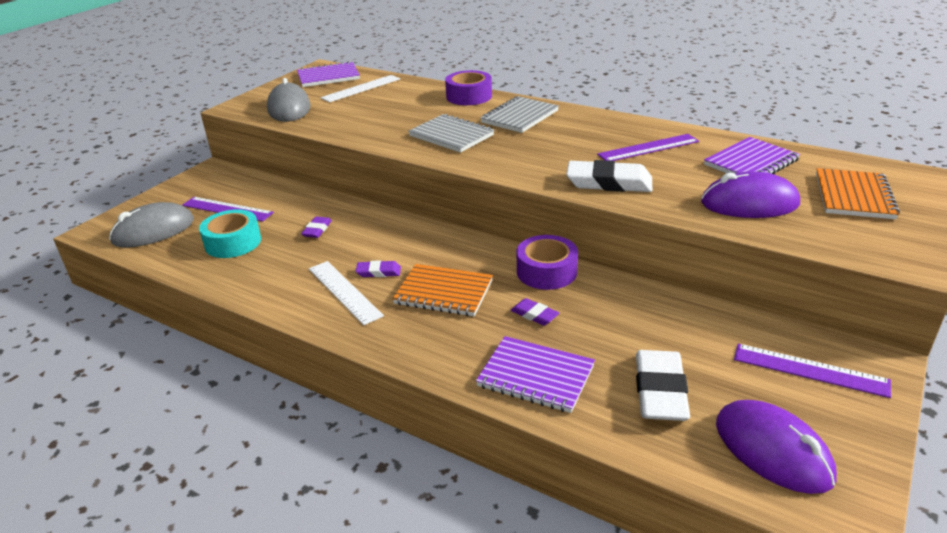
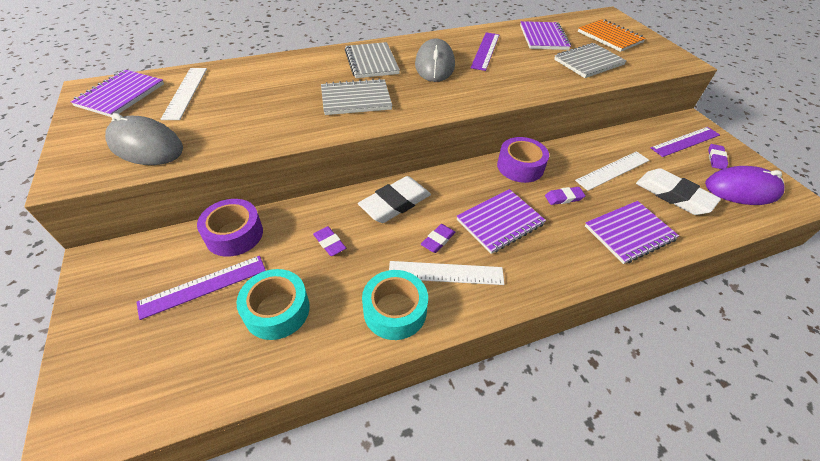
camera: 55 degrees left, 15 degrees up
grey mouse [109,202,194,248] -> grey mouse moved to [415,38,455,82]
orange notebook [392,264,493,316] -> purple notebook [457,189,546,254]
purple tape [445,70,492,105] -> purple tape moved to [197,199,263,257]
white eraser [566,160,652,192] -> white eraser moved to [358,176,431,223]
purple mouse [701,171,800,218] -> grey notebook [554,43,627,78]
none -> turquoise tape [362,270,428,340]
none -> white ruler [575,151,649,191]
none -> purple eraser [708,144,728,169]

